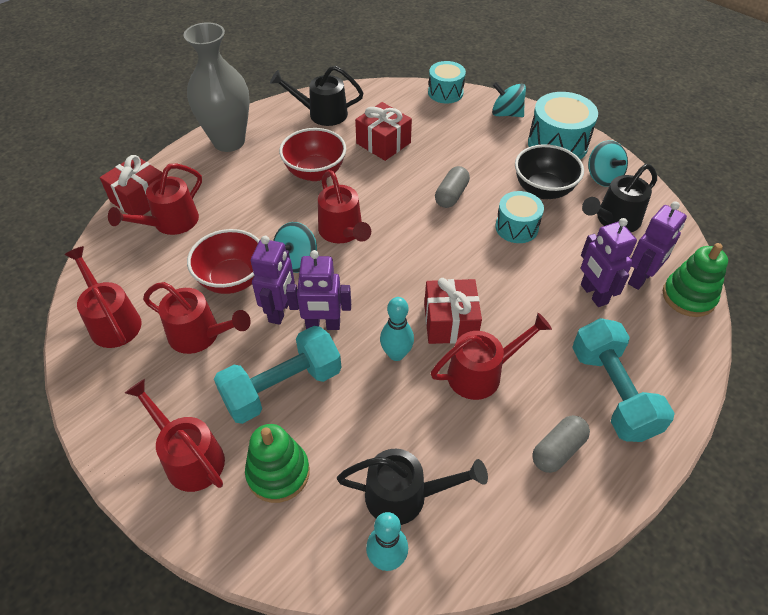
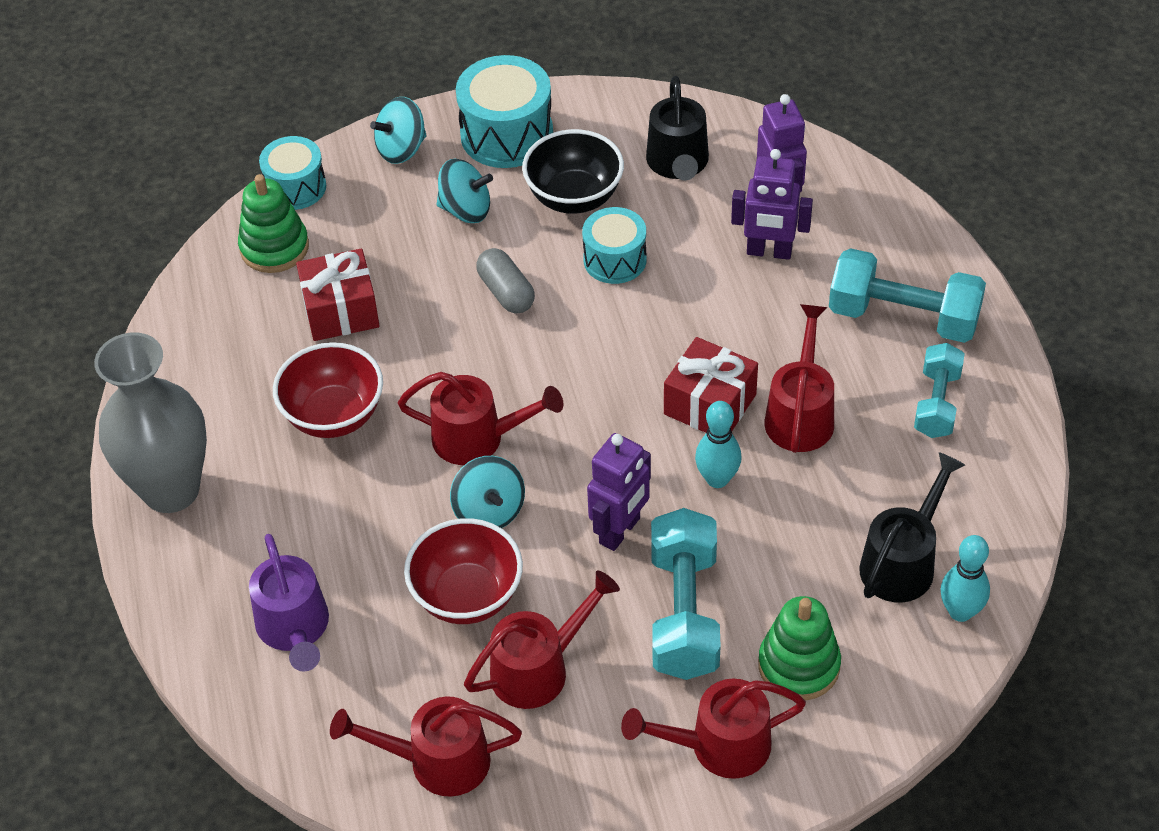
camera: 55 degrees left, 0 degrees up
red gift [100,155,162,215] -> none
red watering can [108,164,202,235] -> purple watering can [249,534,329,672]
purple robot [251,236,295,325] -> none
black watering can [270,66,363,126] -> none
grey capsule [532,415,590,473] -> turquoise dumbbell [914,343,965,438]
turquoise spinning top [588,140,628,187] -> turquoise spinning top moved to [437,159,493,223]
green stacking toy [663,243,728,317] -> green stacking toy moved to [238,174,309,273]

